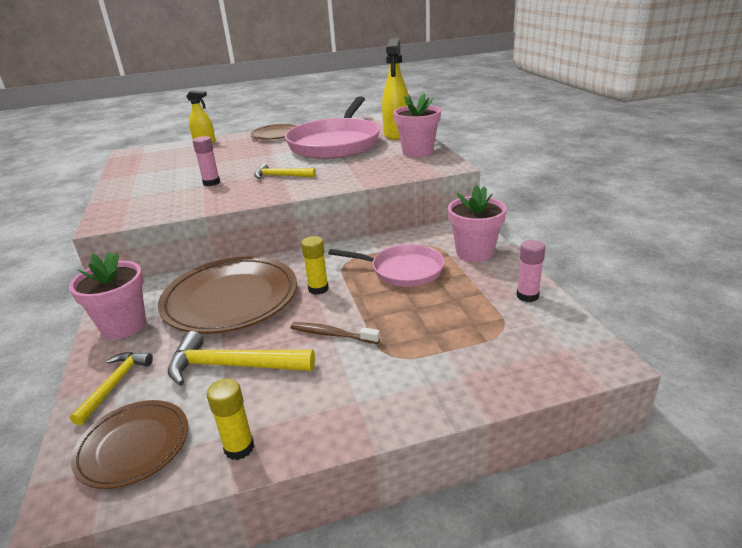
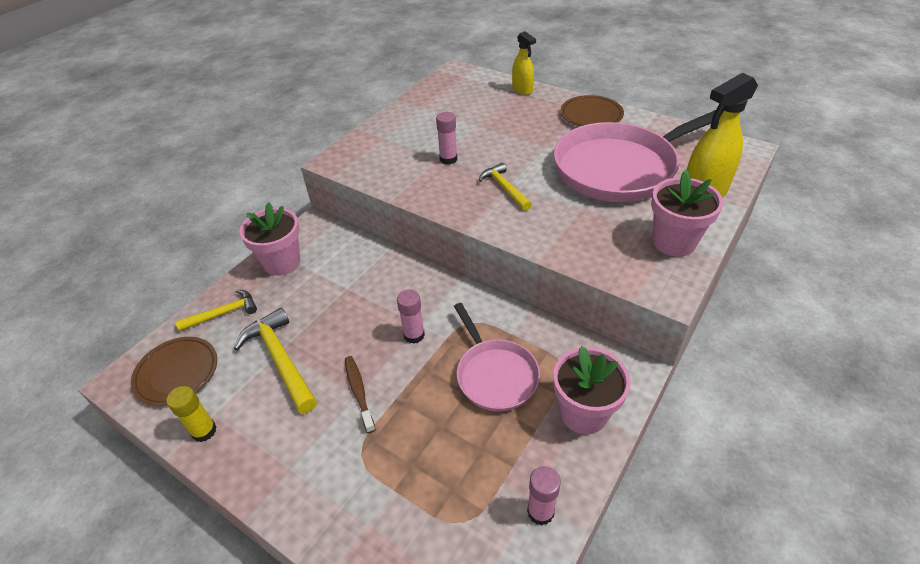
camera: 50 degrees right, 15 degrees up
brown plate [158,257,297,334] -> none
yellow glue stick [301,236,329,295] -> pink glue stick [397,289,425,344]

